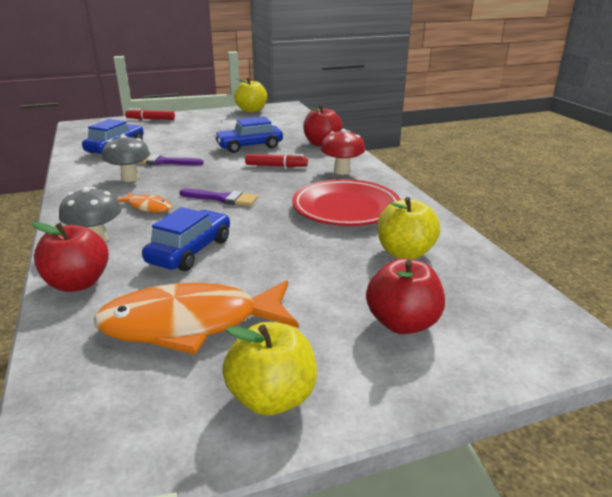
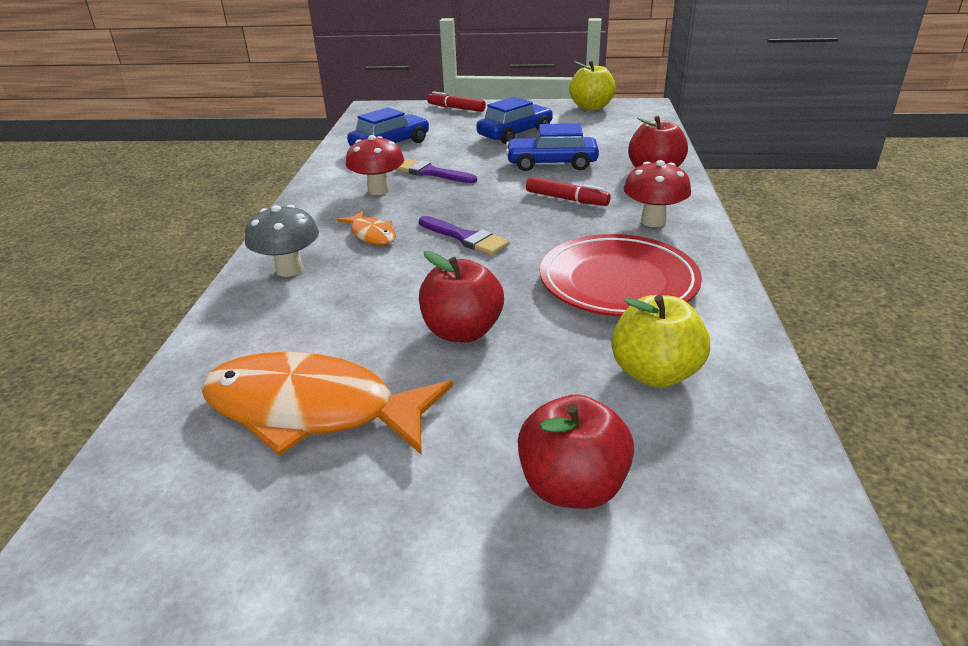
camera: 25 degrees right, 5 degrees up
red apple [32,222,109,292] -> red apple moved to [419,251,504,342]
grey mushroom [102,135,150,182] -> red mushroom [346,135,404,195]
blue car [142,207,230,271] -> blue car moved to [476,97,553,144]
yellow apple [222,322,317,416] -> none

